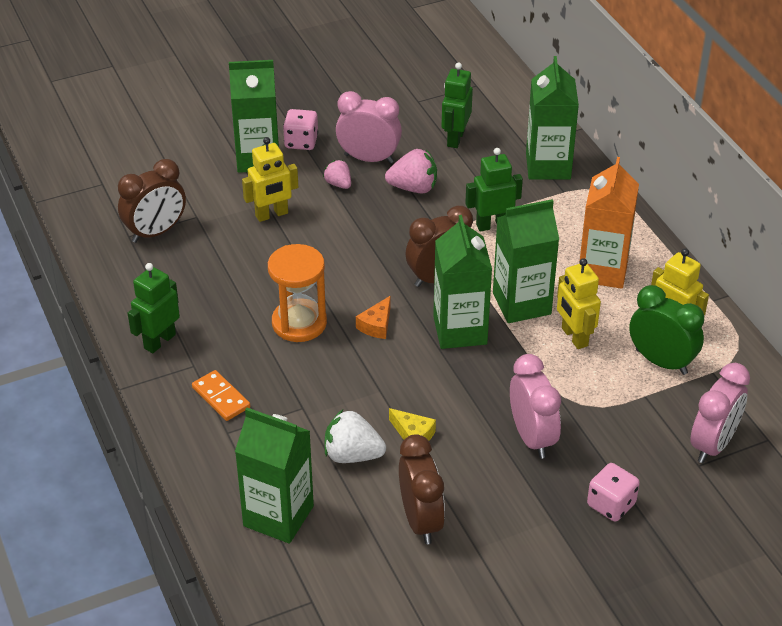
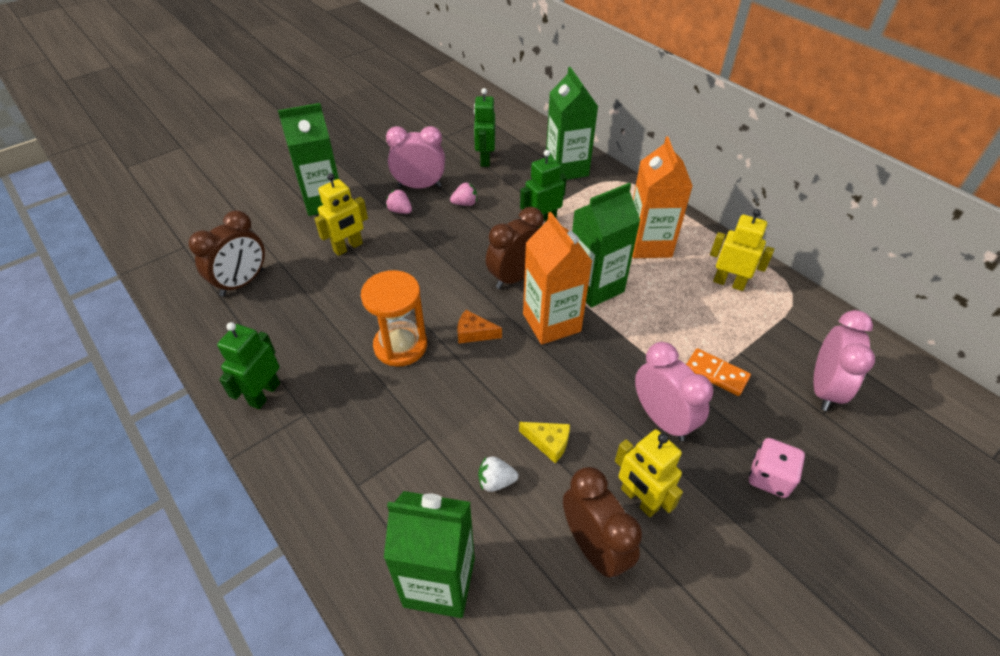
camera: 15 degrees left, 5 degrees up
orange domino [192,370,250,421] -> orange domino moved to [686,348,751,396]
pink dice [283,109,318,150] -> none
white strawberry [324,409,386,463] -> white strawberry [478,456,518,492], size x0.61
orange cheese [356,296,391,339] -> orange cheese turned 90 degrees clockwise [457,310,502,344]
pink strawberry [385,149,437,193] -> pink strawberry [450,183,477,206], size x0.61
green carton [433,215,492,349] -> orange carton [523,212,592,345]
yellow robot [557,258,601,349] -> yellow robot moved to [615,430,683,517]
green clock [629,285,704,375] -> none

